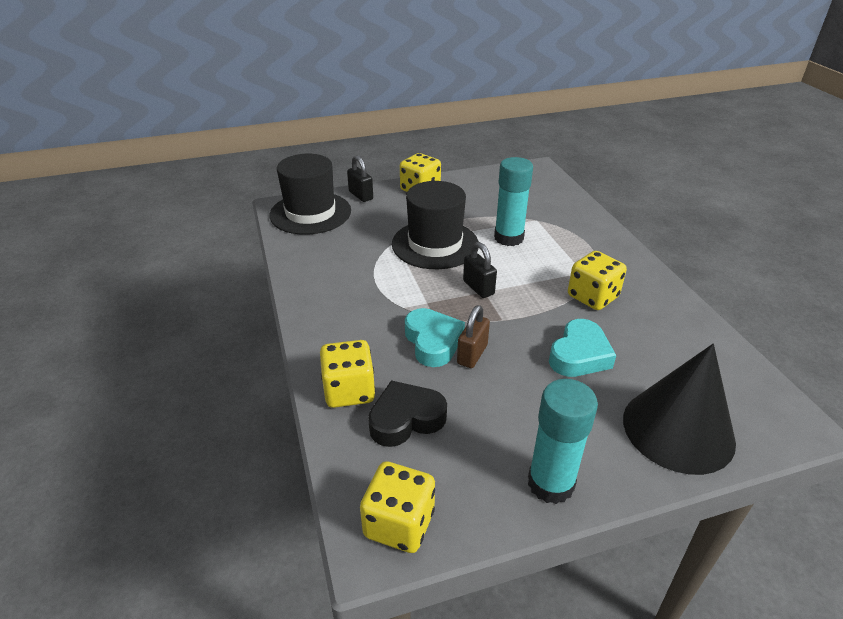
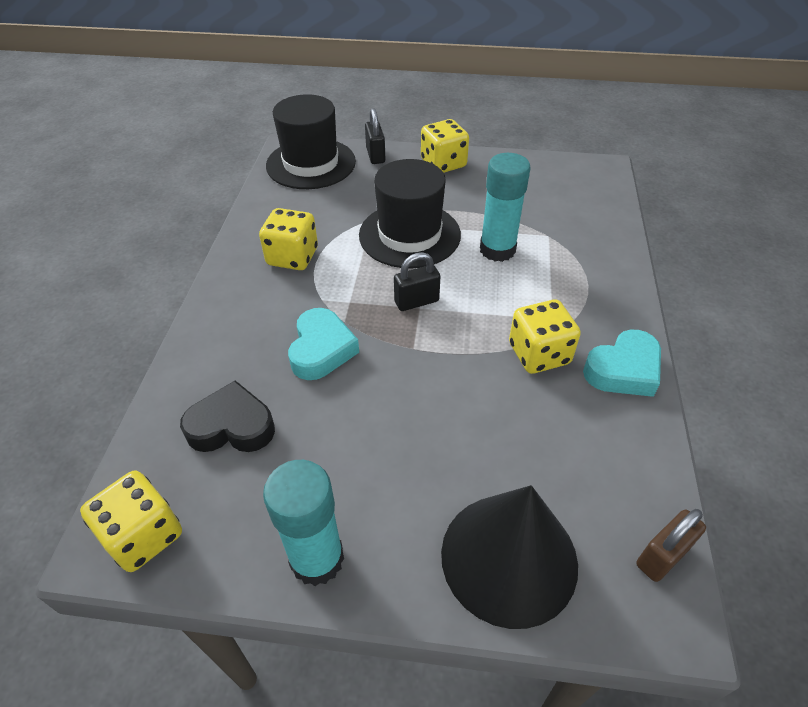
camera: 25 degrees right, 10 degrees up
yellow dice [320,340,375,408] -> yellow dice moved to [259,208,318,270]
brown padlock [457,305,490,368] -> brown padlock moved to [636,509,706,582]
black padlock [463,242,497,298] -> black padlock turned 75 degrees clockwise [394,252,440,311]
turquoise heart [549,319,616,377] -> turquoise heart moved to [583,330,661,397]

